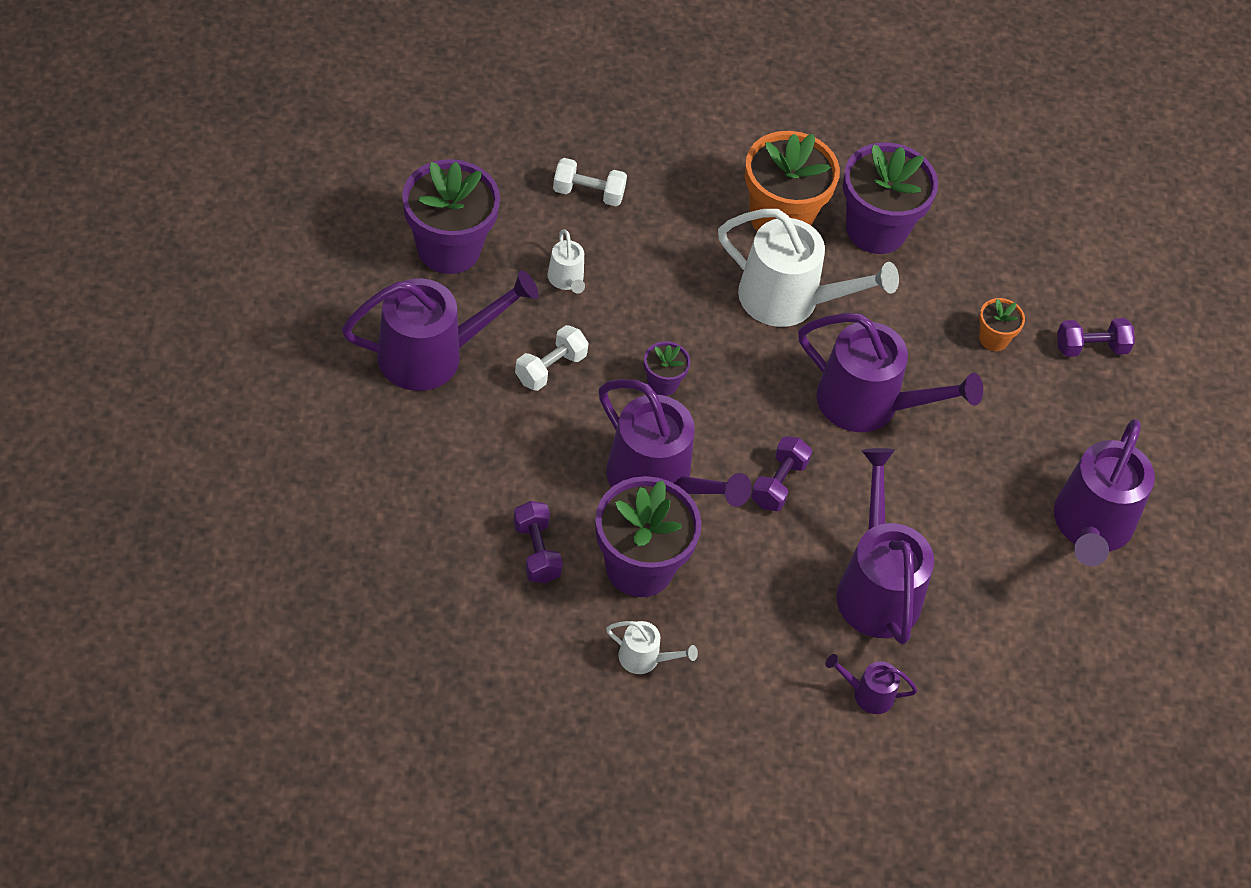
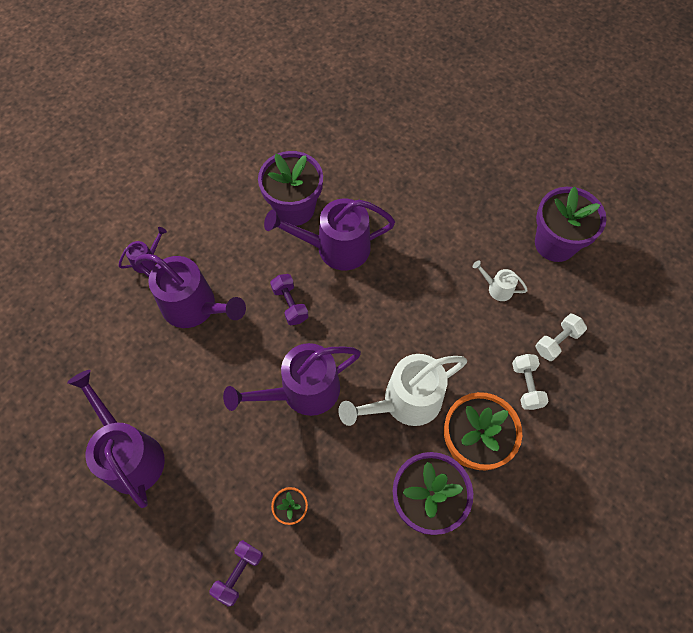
camera: 135 degrees right, 10 degrees up
purple watering can [342,270,539,391] -> none
purple dumbbell [513,501,563,583] -> none
white dumbbell [515,325,589,391] -> white dumbbell moved to [512,354,549,410]
white watering can [606,621,698,674] -> none
purple flower pot [644,341,690,396] -> none

